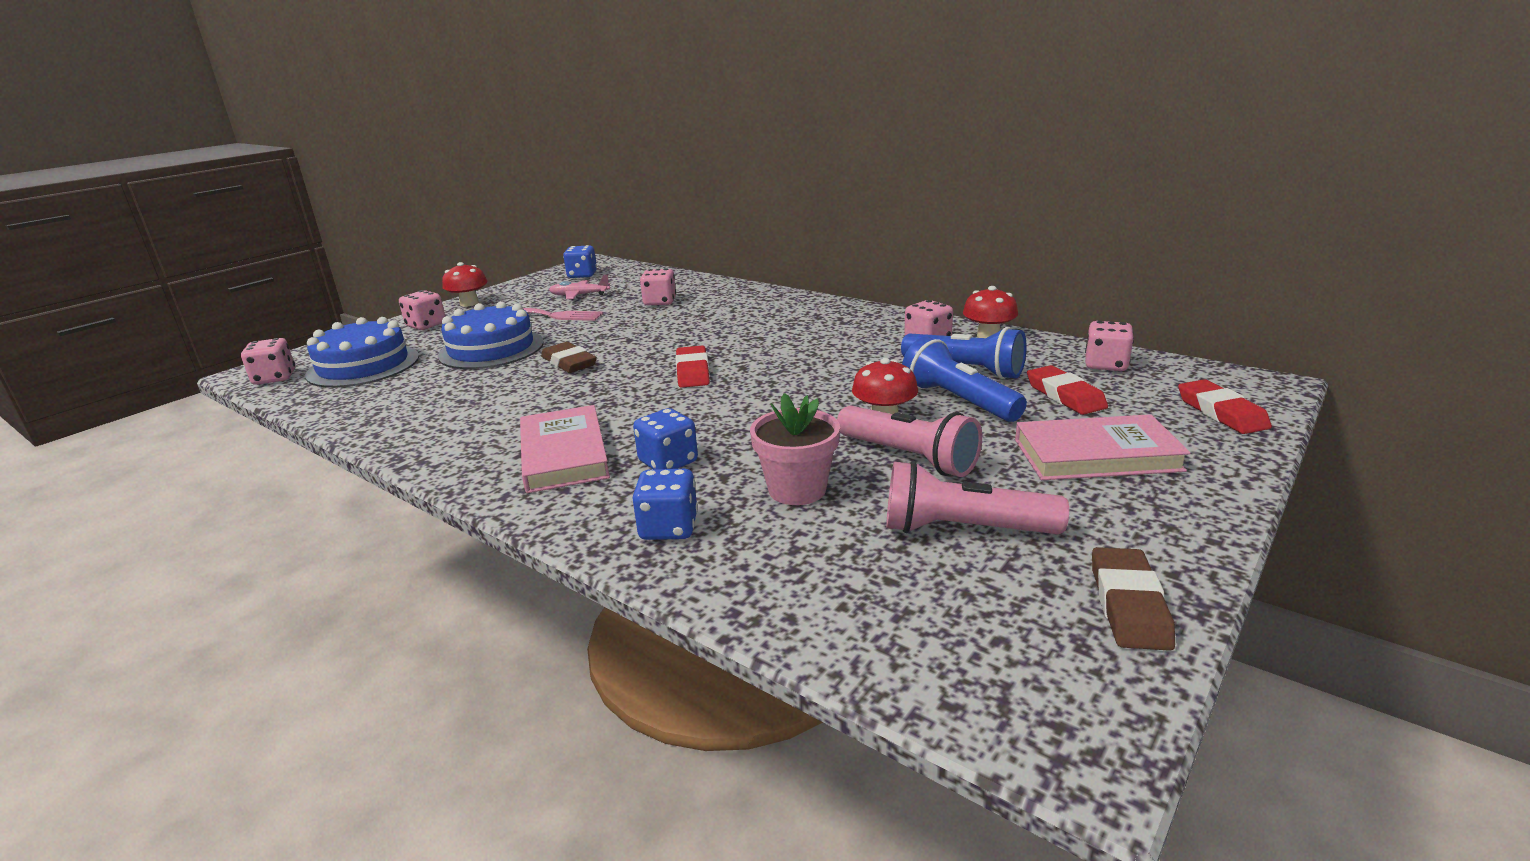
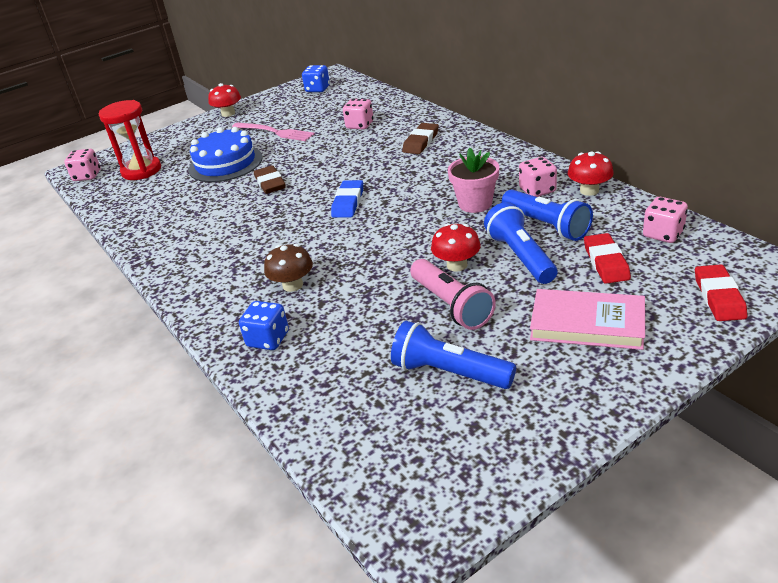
camera: 20 degrees right, 10 degrees up
blue cake [305,317,419,388] -> red hourglass [99,100,161,180]
pink dice [399,290,446,330] -> none
pink book [520,405,610,493] -> none
pink plane [549,275,610,299] -> none
blue dice [633,408,698,469] -> brown mushroom [264,244,313,292]
red eraser [675,345,710,388] -> blue eraser [331,180,363,218]
pink flower pot [750,393,840,505] -> pink flower pot moved to [448,148,499,213]
pink flashlight [886,461,1069,534] -> blue flashlight [391,321,516,389]
brown eraser [1092,547,1175,651] -> brown eraser moved to [402,123,439,154]

